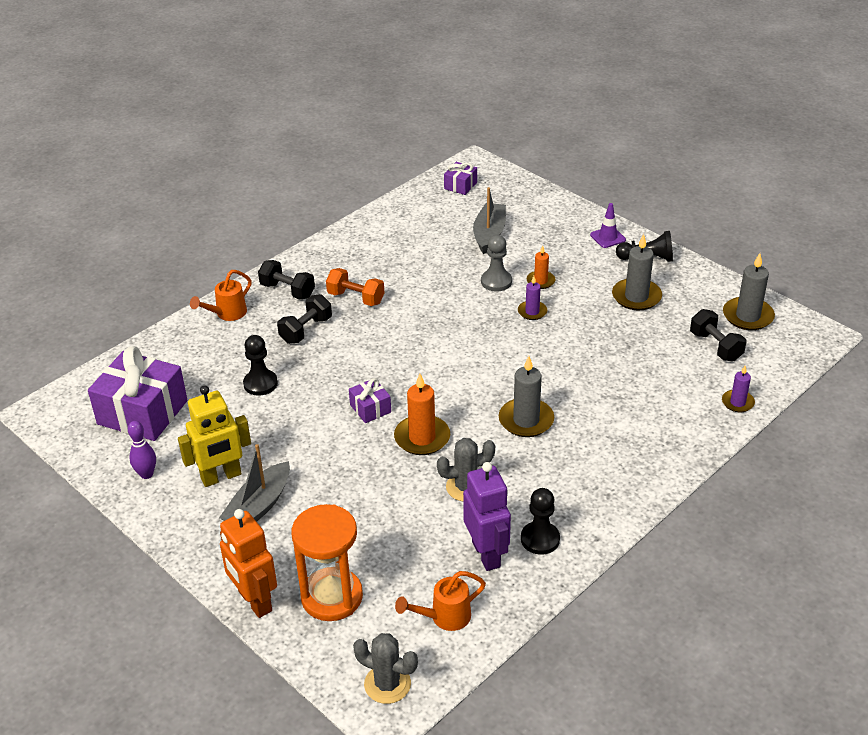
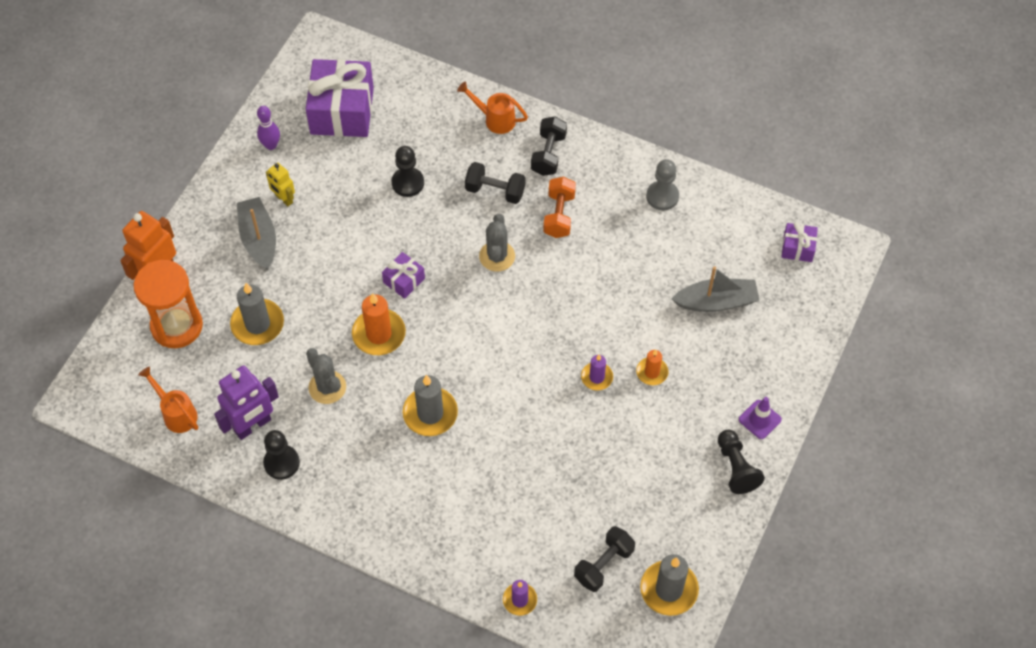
camera: 70 degrees right, 20 degrees up
yellow robot [178,385,251,487] -> yellow robot [266,163,295,206], size x0.57
grey boat [219,444,290,522] -> grey boat turned 60 degrees clockwise [237,197,276,270]
grey cactus [353,633,418,704] -> grey cactus moved to [479,214,515,272]
grey pawn [481,235,512,291] -> grey pawn moved to [646,159,679,210]
grey candle [612,234,662,310] -> grey candle moved to [230,283,284,345]

